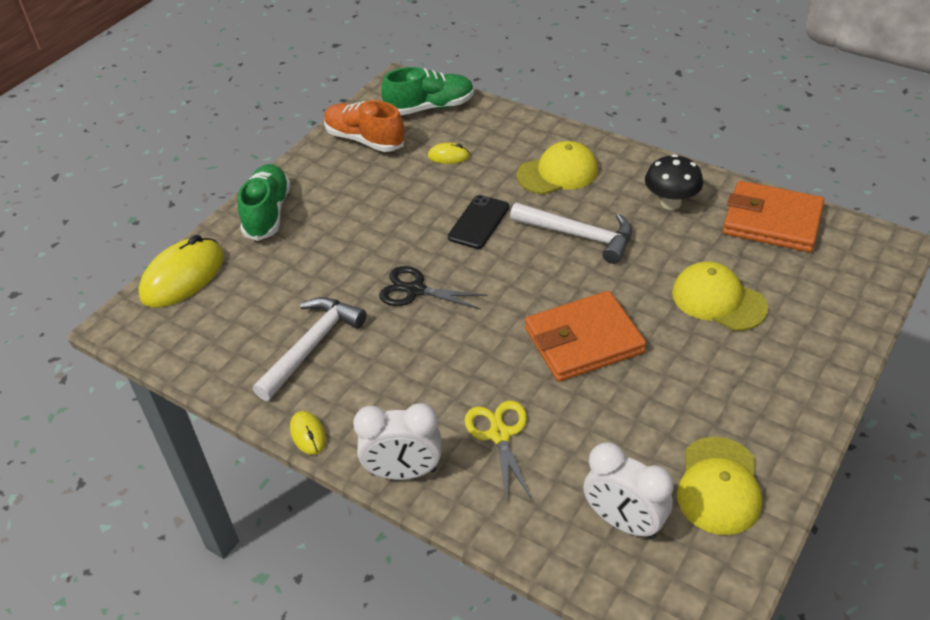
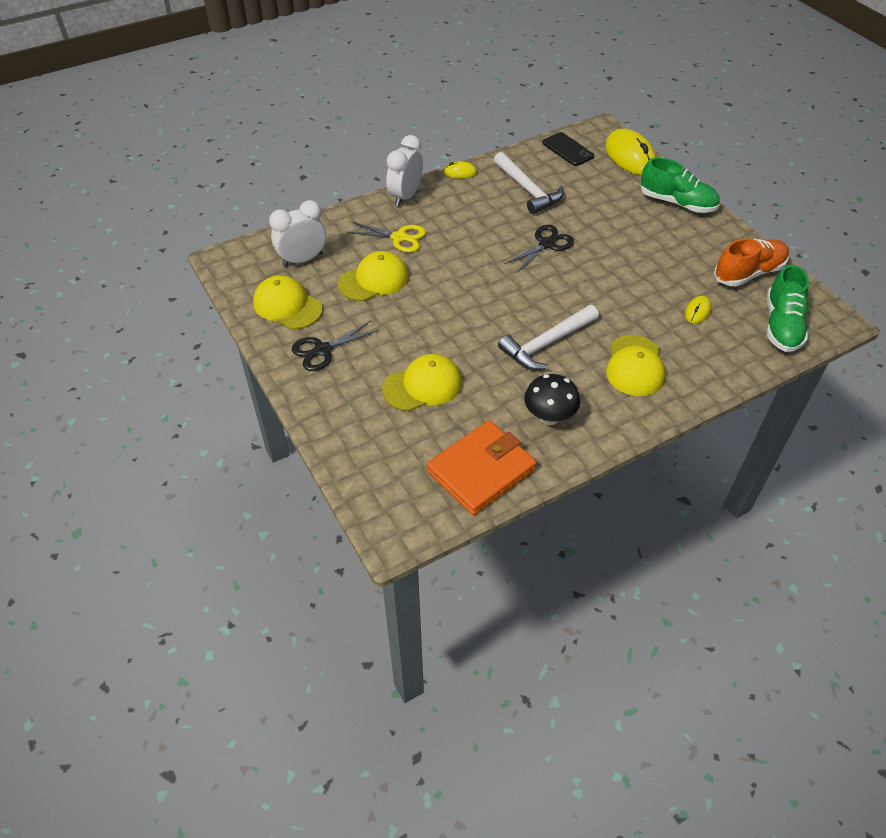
camera: 115 degrees right, 5 degrees up
black phone [448,195,509,249] -> black phone moved to [542,132,594,166]
orange wallet [525,291,646,382] -> none
none -> black scissors [292,320,380,371]
none -> yellow cap [338,251,409,301]

